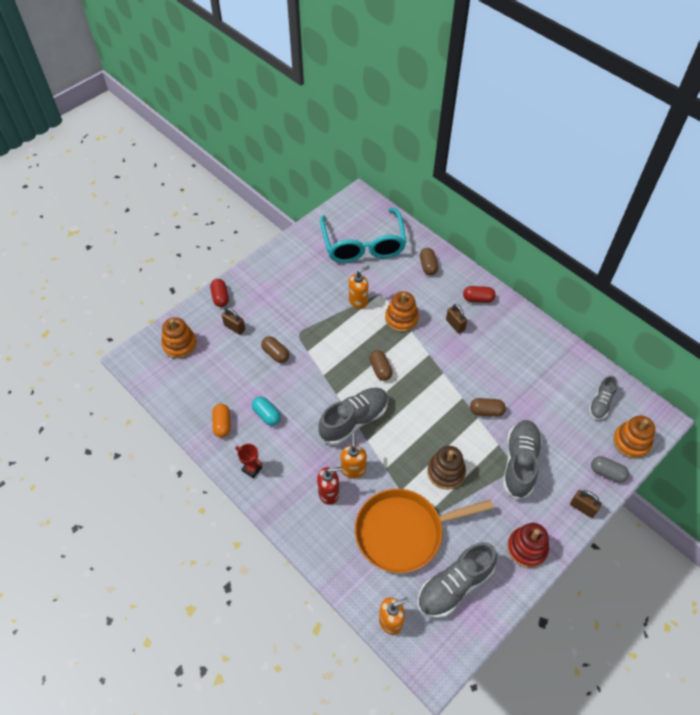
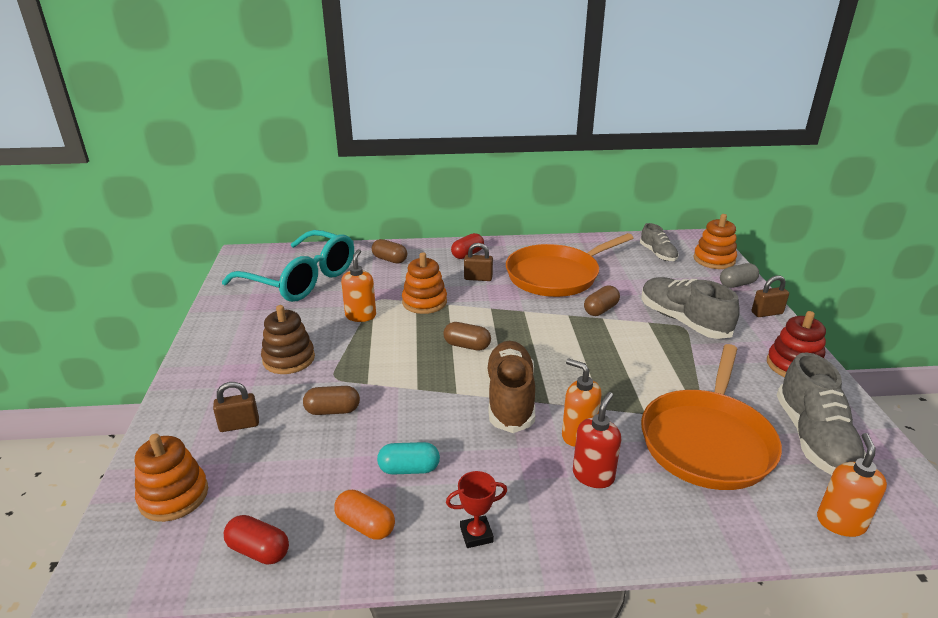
camera: 50 degrees left, 25 degrees down
red capsule [210,279,229,307] -> red capsule moved to [224,515,289,565]
grey shoe [318,388,388,445] -> brown shoe [485,341,535,433]
brown stacking toy [427,446,466,489] -> brown stacking toy moved to [261,305,315,374]
none -> orange pan [506,233,633,297]

